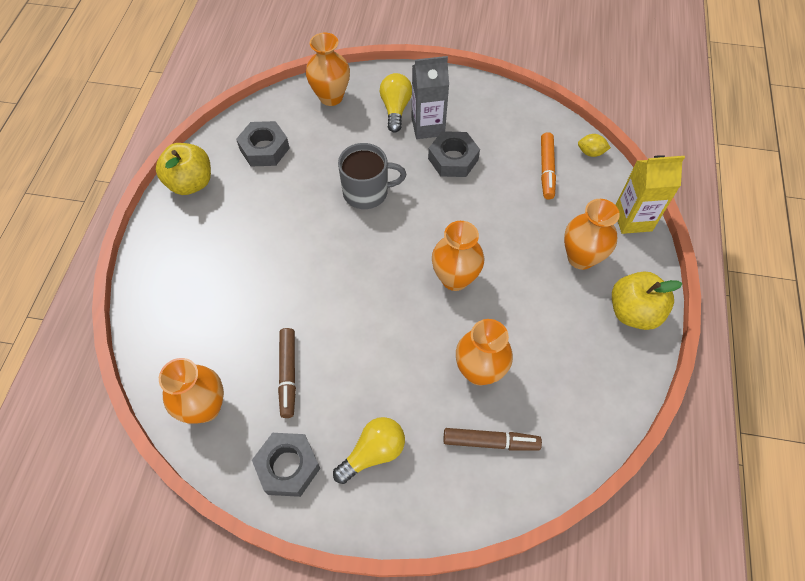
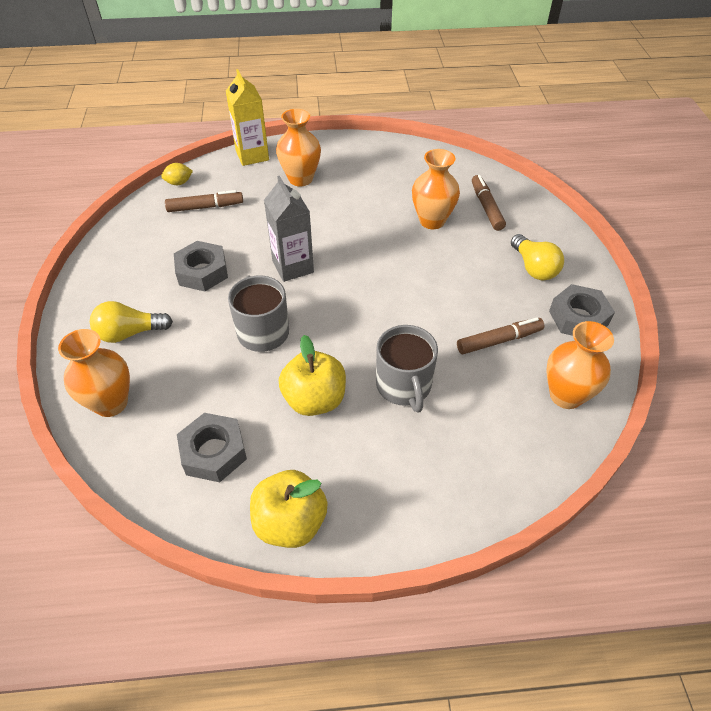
camera: 105 degrees left, 10 degrees down
yellow light bulb [333,417,405,484] -> yellow light bulb turned 150 degrees counterclockwise [511,234,564,280]
grey carton [412,56,449,139] -> grey carton moved to [264,176,314,282]
orange vase [432,221,484,291] -> none
orange marker [541,132,556,200] -> brown marker [165,190,243,212]
yellow lemon [578,134,611,157] -> yellow lemon turned 75 degrees clockwise [161,163,193,185]
yellow apple [612,272,683,330] -> yellow apple moved to [279,335,346,416]
none -> grey mug [376,325,438,413]

